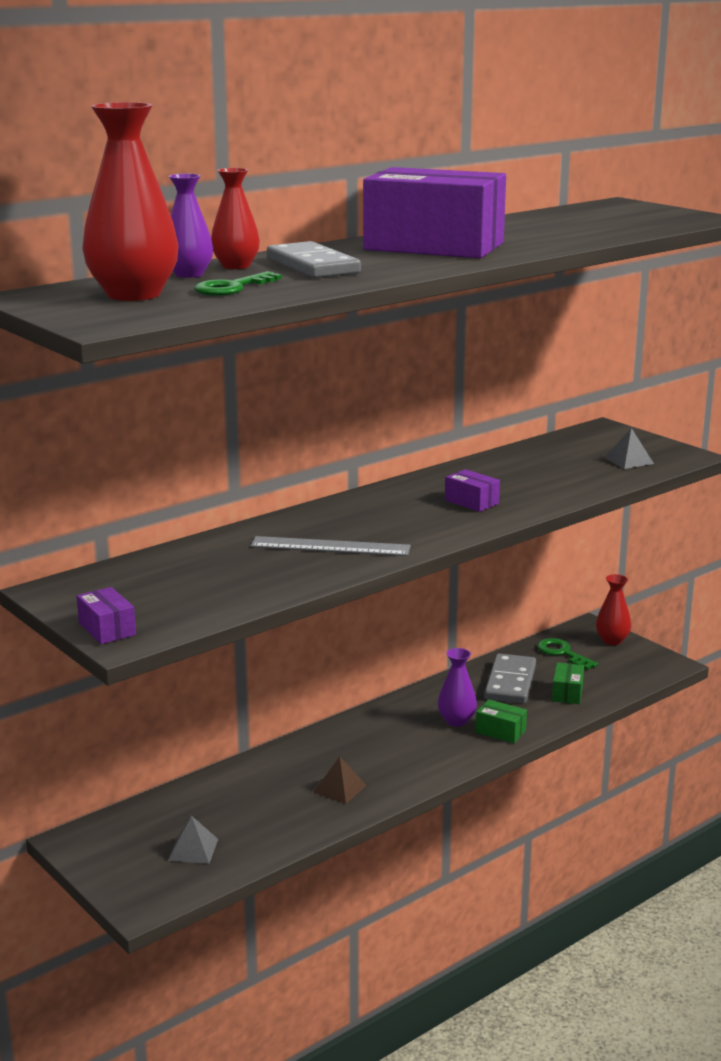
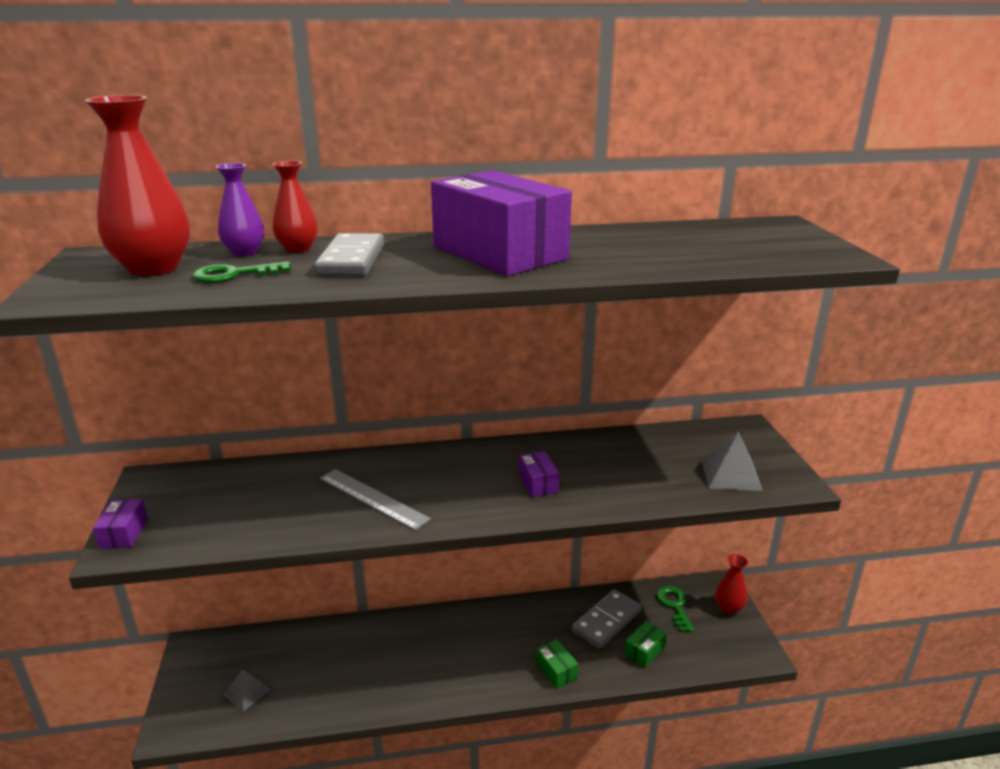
camera: 30 degrees right, 5 degrees up
brown pyramid [313,757,367,804] -> none
purple vase [438,648,477,727] -> none
grey pyramid [604,428,654,469] -> grey pyramid [701,432,763,491], size x1.51

